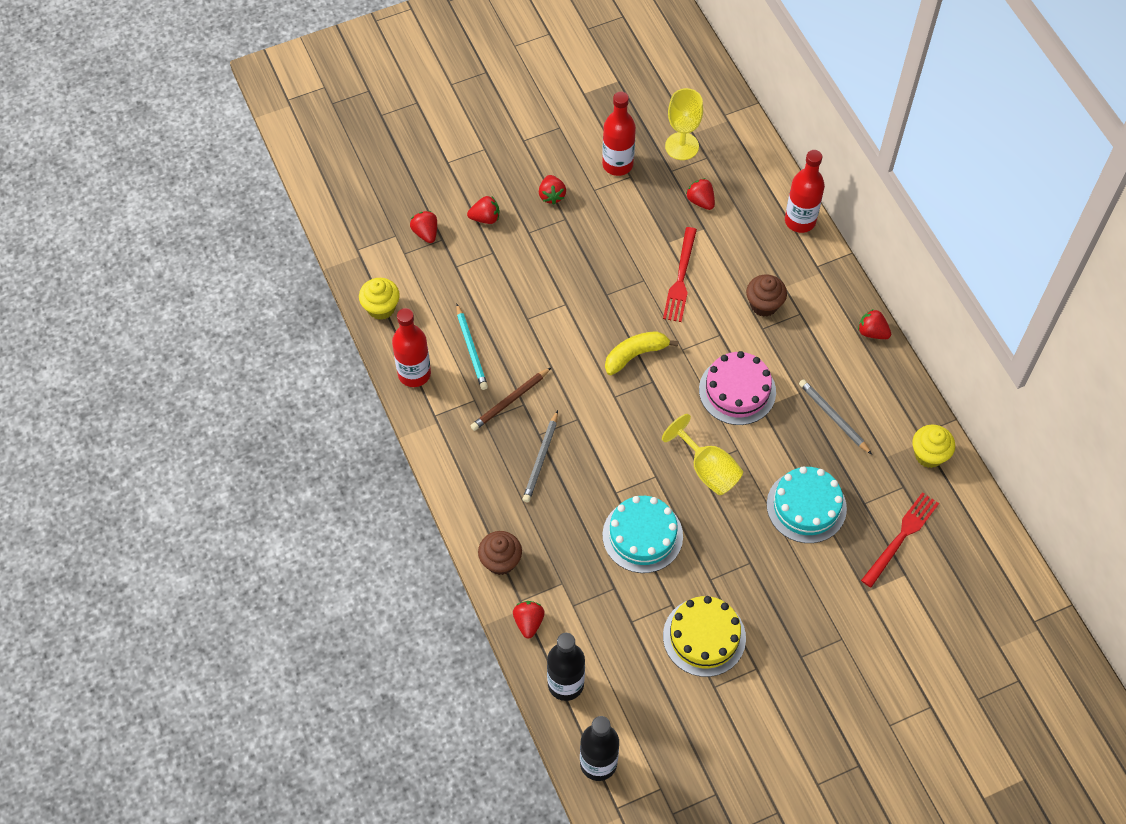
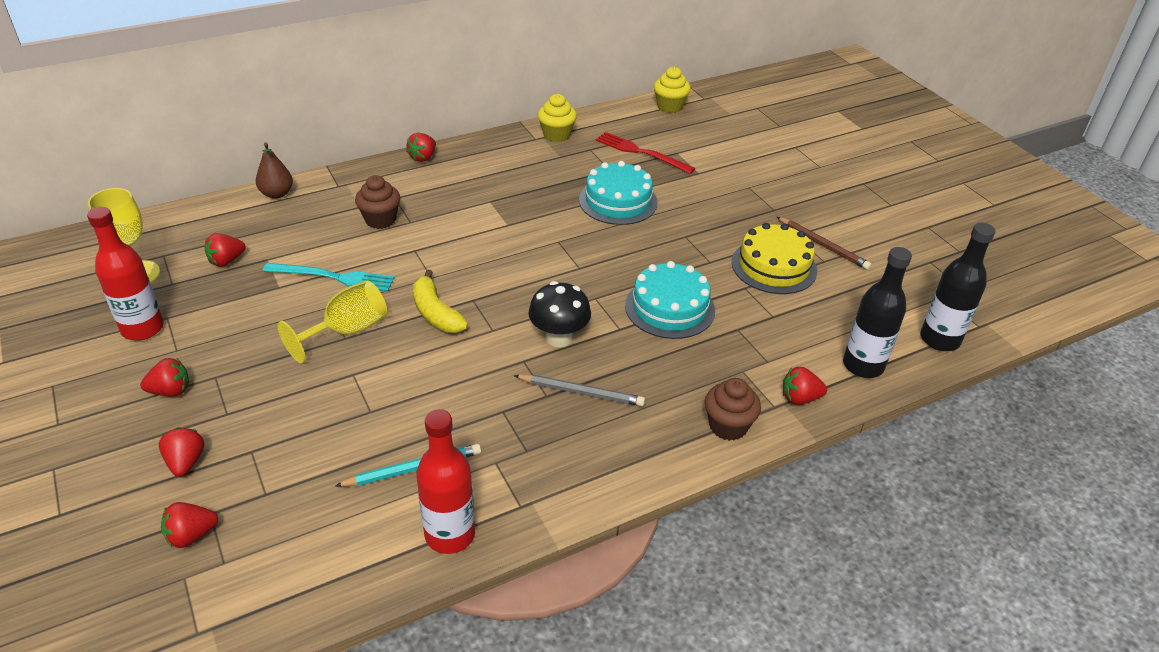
camera: 95 degrees left, 20 degrees down
yellow cupcake [359,278,400,320] -> yellow cupcake moved to [654,67,691,113]
brown pencil [471,367,552,431] -> brown pencil moved to [777,217,871,270]
yellow goblet [662,414,743,495] -> yellow goblet moved to [277,280,387,363]
red fork [663,227,697,322] -> turquoise fork [263,263,395,292]
pink cake [699,351,776,425] -> none
red bottle [785,150,825,233] -> brown pear [256,142,293,199]
grey pencil [799,379,872,455] -> none
none -> black mushroom [528,281,591,347]

